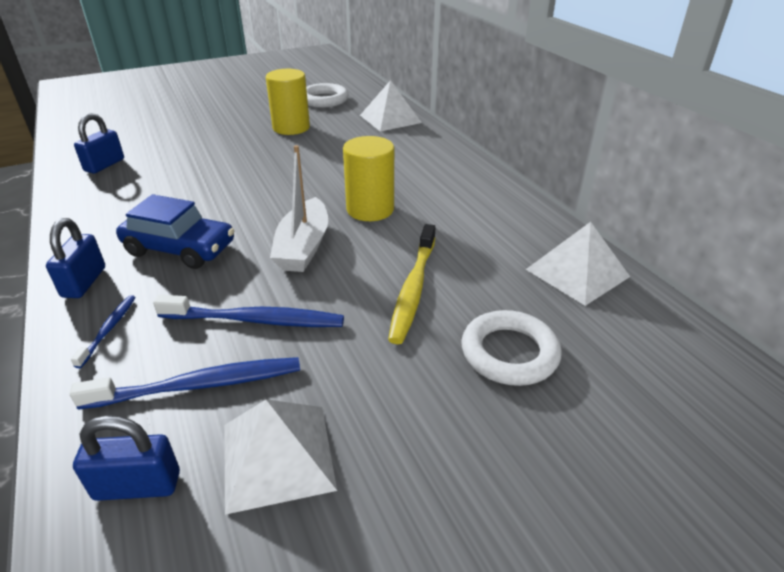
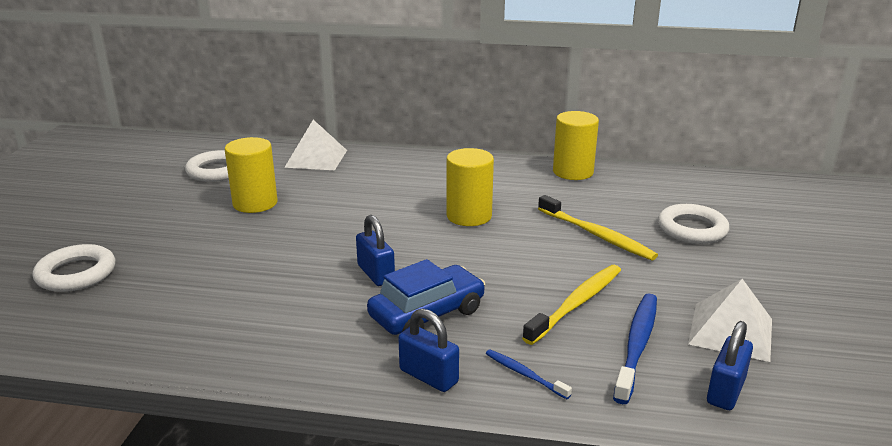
camera: 55 degrees left, 10 degrees down
blue padlock [74,113,124,174] -> blue padlock moved to [356,215,395,286]
blue toothbrush [153,295,344,327] -> yellow toothbrush [522,265,621,345]
white boat [270,145,328,272] -> none
white pyramid [526,222,630,306] -> none
none -> white ring [33,244,115,292]
none -> yellow cylinder [553,111,599,180]

